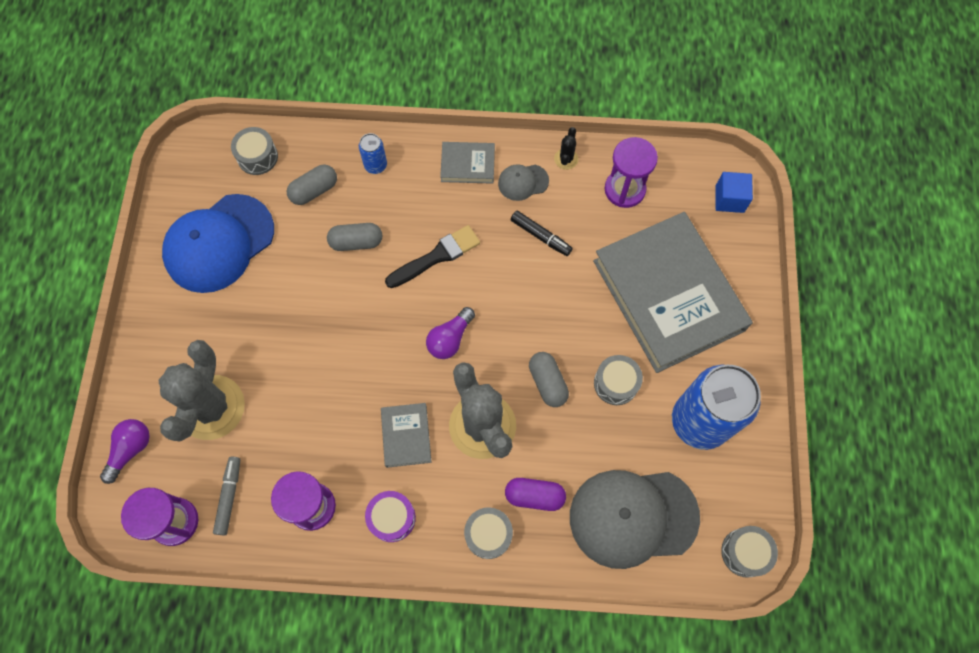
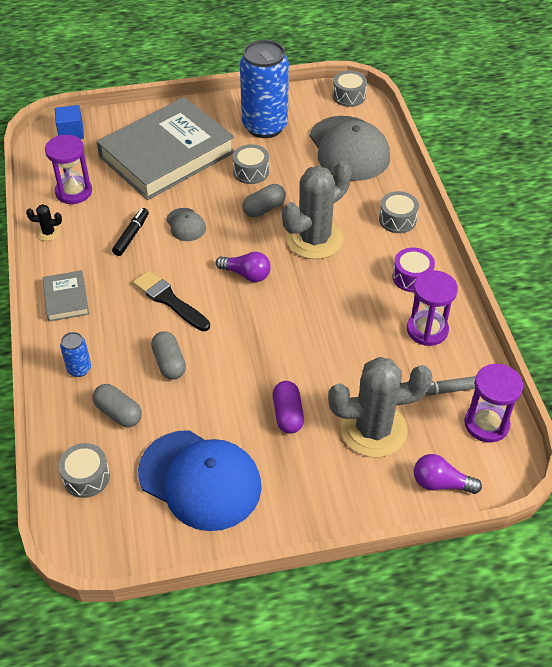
camera: 105 degrees left, 20 degrees down
grey book [381,403,431,468] -> none
grey cap [498,164,549,201] -> grey cap moved to [166,208,206,241]
purple capsule [505,478,566,511] -> purple capsule moved to [273,381,304,434]

